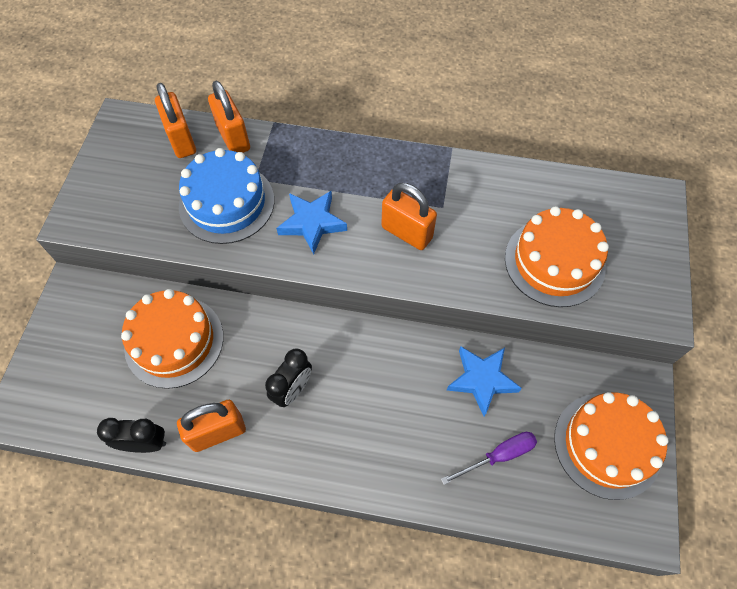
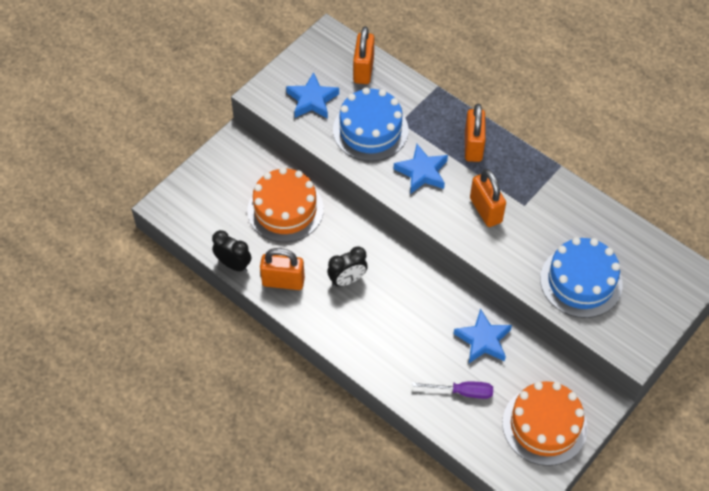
camera: 30 degrees right, 5 degrees down
orange padlock [208,81,250,153] -> orange padlock moved to [465,104,486,162]
orange cake [505,206,609,307] -> blue cake [540,237,623,318]
none -> blue star [286,72,339,119]

